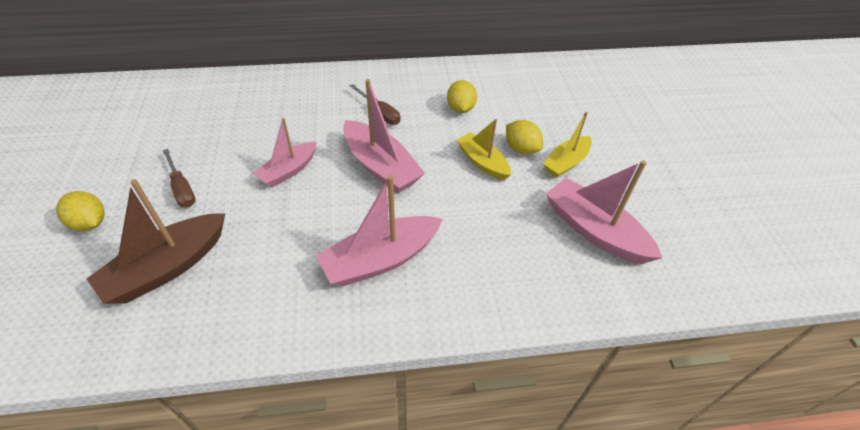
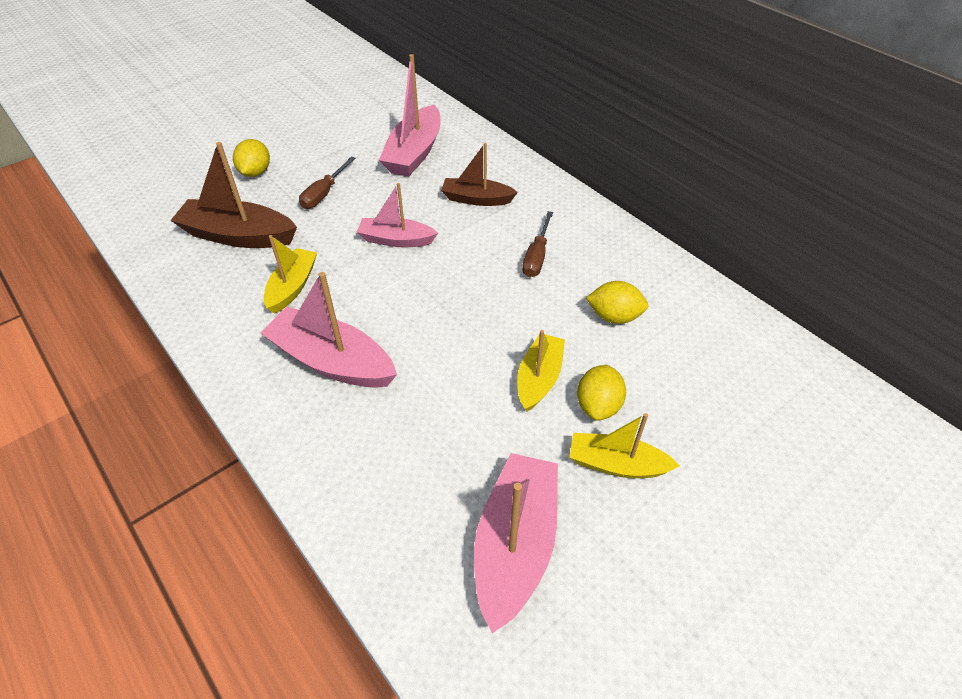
camera: 60 degrees right, 0 degrees up
pink boat [343,79,425,193] -> pink boat moved to [379,54,440,177]
yellow lemon [447,80,477,113] -> yellow lemon turned 45 degrees clockwise [586,281,648,324]
none -> yellow boat [264,235,317,314]
none -> brown boat [441,143,518,206]

